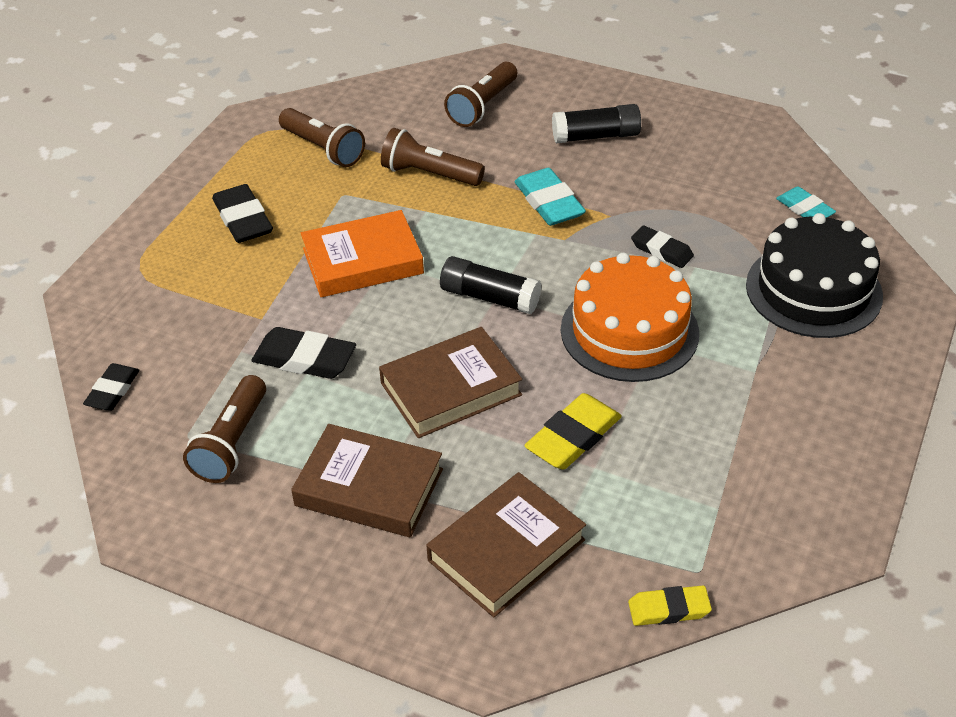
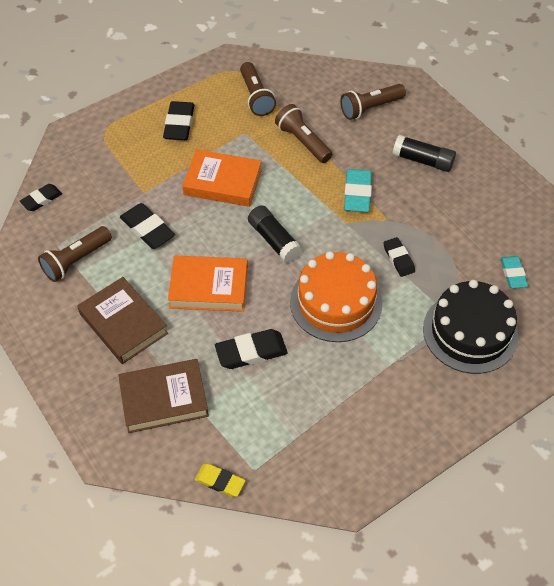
camera: 30 degrees right, 10 degrees up
brown book [379,327,522,438] -> orange book [168,256,248,312]
yellow eraser [524,393,622,470] -> black eraser [215,329,288,369]

